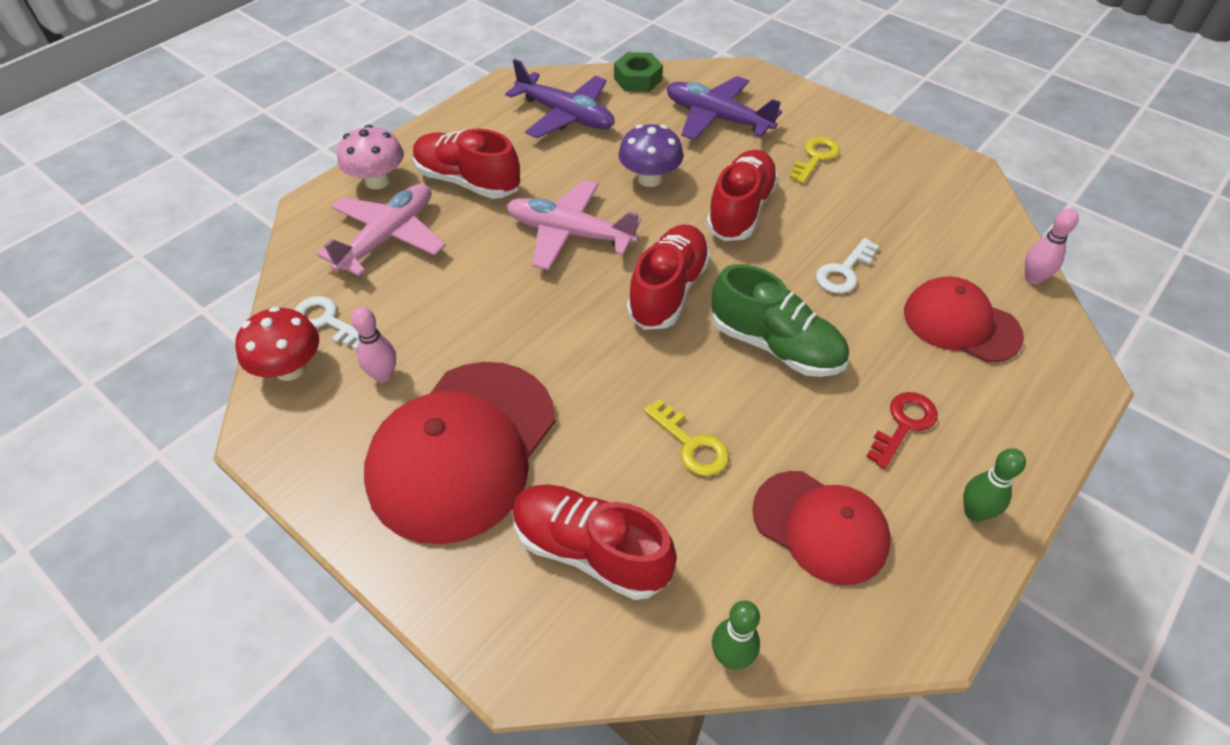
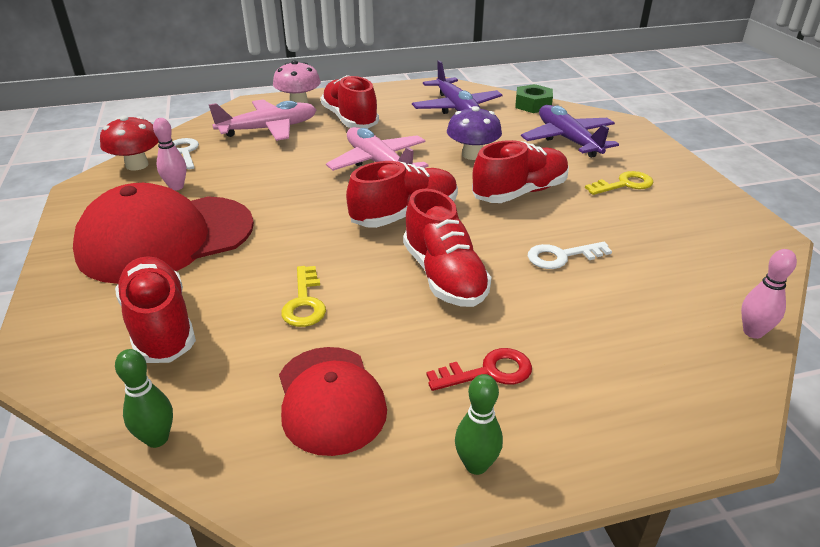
camera: 35 degrees right, 15 degrees down
green shoe [711,264,849,377] -> red shoe [403,189,491,307]
red cap [904,276,1024,363] -> none

